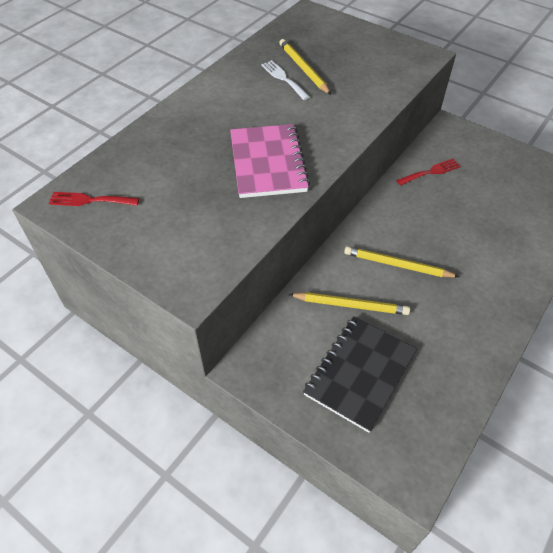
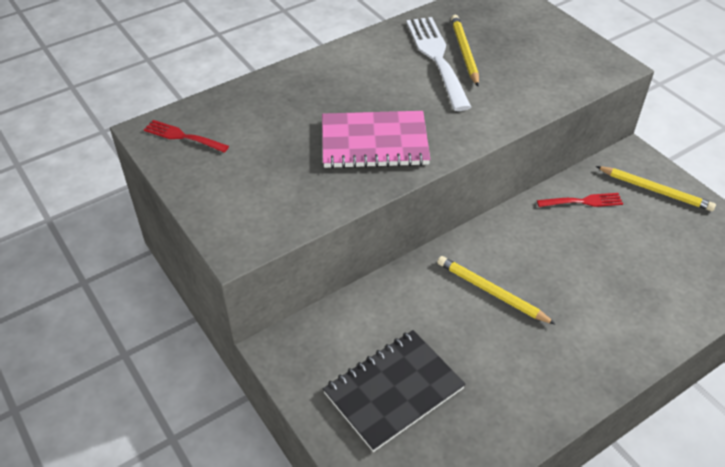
camera: 20 degrees right, 5 degrees down
pink notebook [230,124,310,198] -> pink notebook turned 75 degrees clockwise [322,111,430,169]
white fork [261,60,310,100] -> white fork [406,17,471,111], size x1.85
yellow pencil [288,292,410,315] -> yellow pencil moved to [596,166,716,211]

